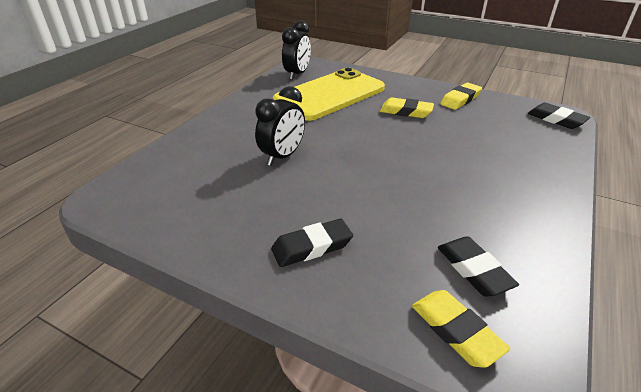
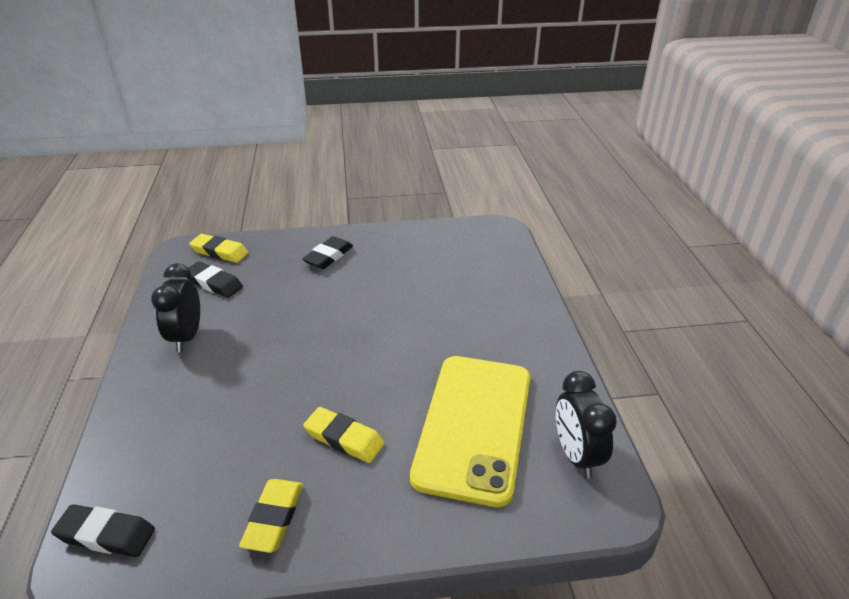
camera: 145 degrees right, 0 degrees up
black clock [255,86,305,166] -> black clock moved to [151,263,200,352]
yellow eraser [380,98,434,118] -> yellow eraser turned 45 degrees clockwise [303,407,385,463]

